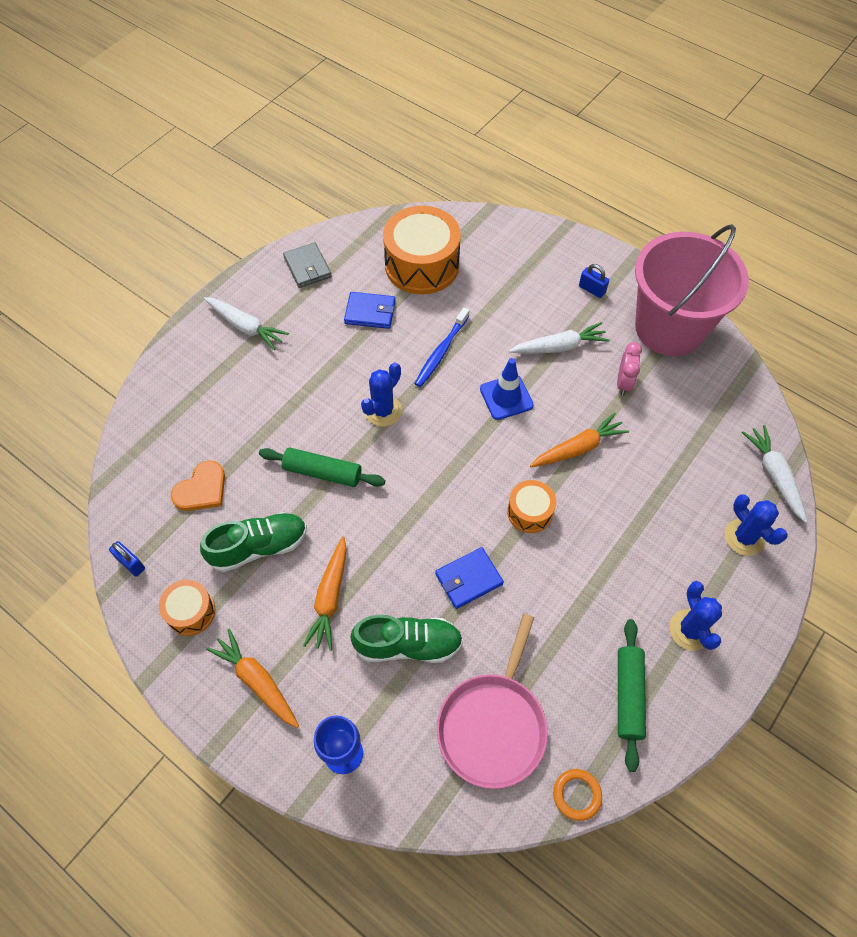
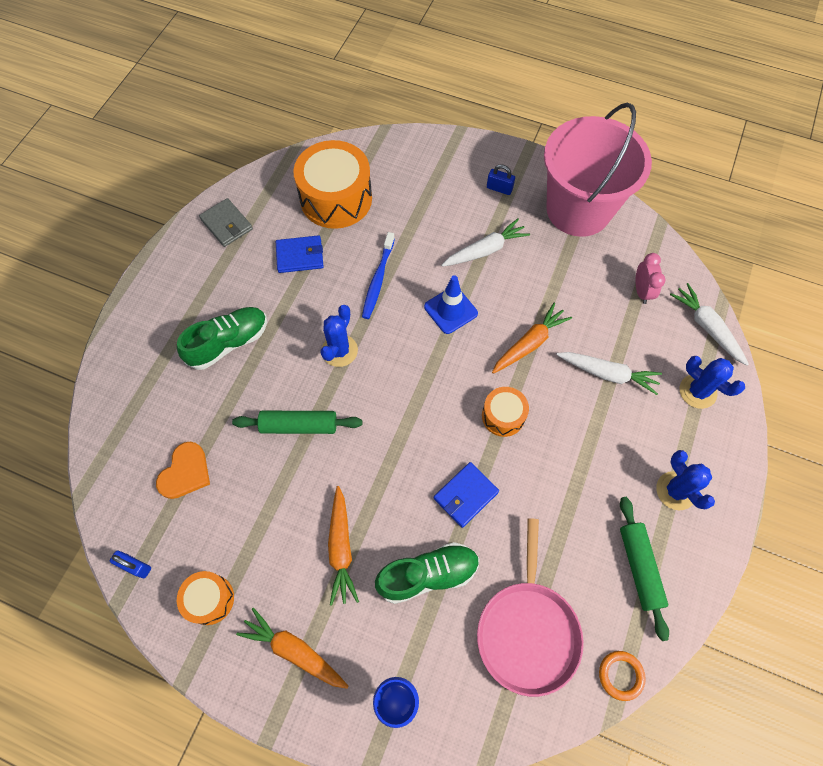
camera: 15 degrees left, 5 degrees up
green shoe [200,512,307,572] -> green shoe moved to [177,307,267,370]
white carrot [204,297,289,350] -> white carrot moved to [556,352,662,395]
pink clock [617,342,642,396] -> pink clock moved to [635,253,665,304]

